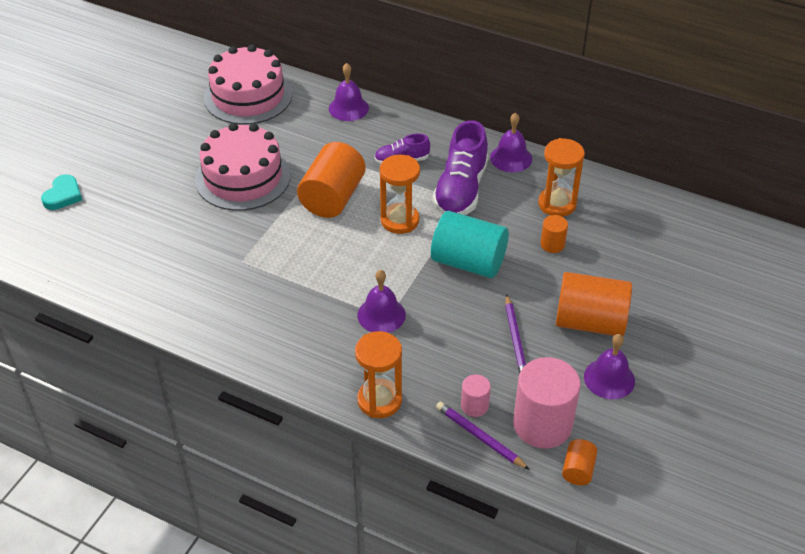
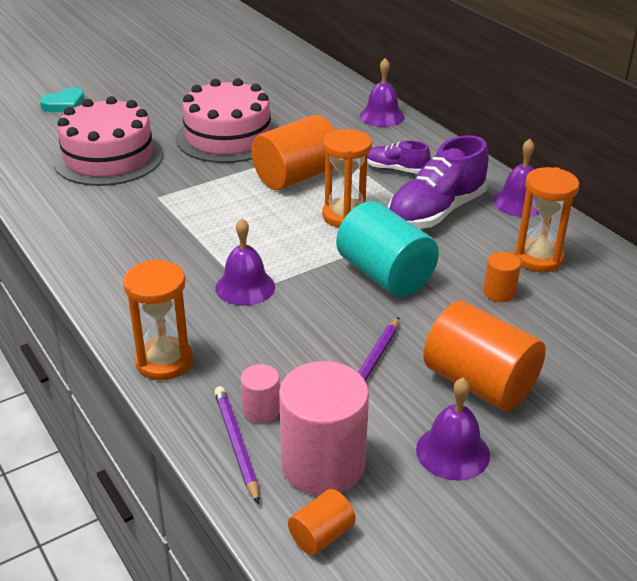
camera: 30 degrees right, 10 degrees down
pink cake [204,44,292,125] -> pink cake moved to [53,96,163,186]

